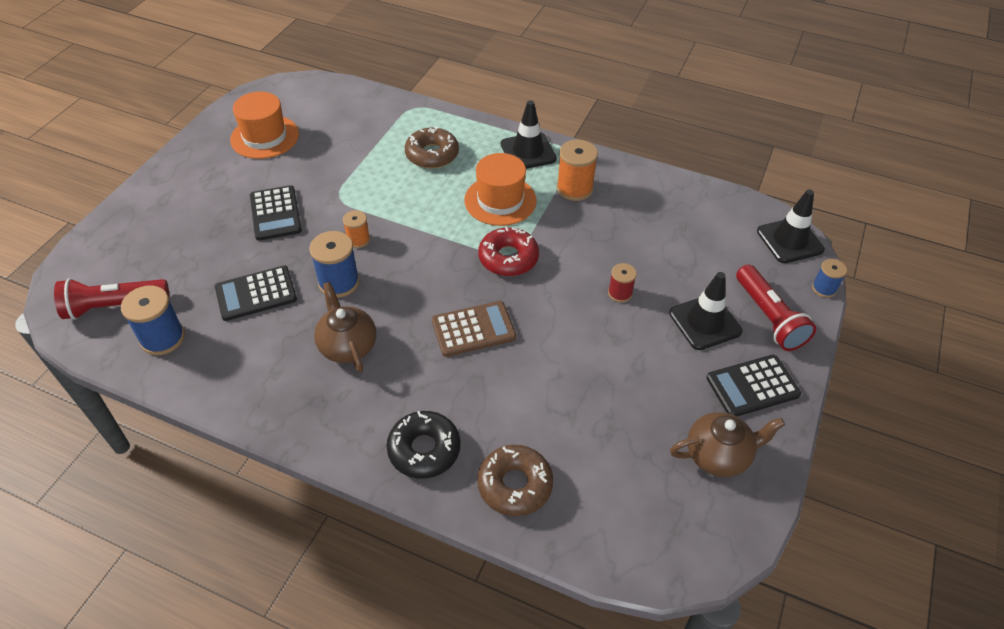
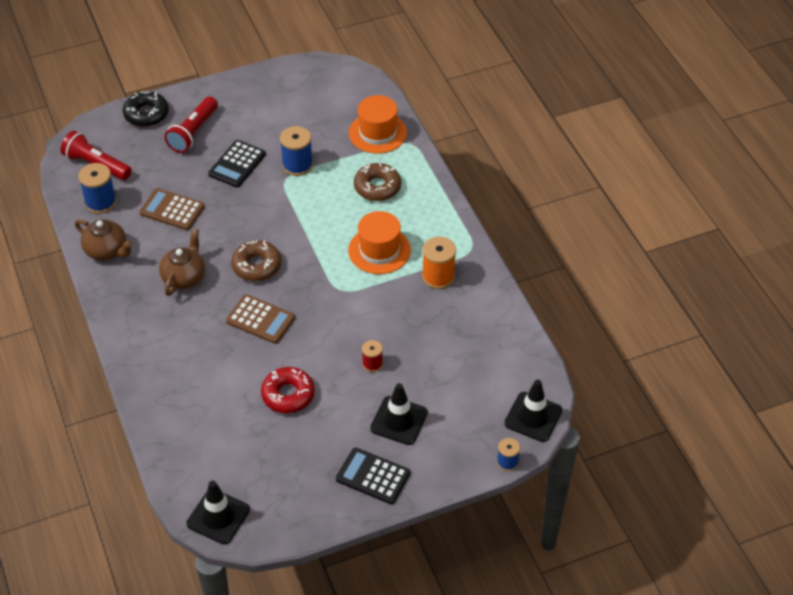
camera: 45 degrees right, 0 degrees up
black calculator [215,265,297,321] -> brown calculator [139,188,205,230]
orange hat [230,92,299,159] -> orange hat moved to [349,95,407,154]
blue spool [309,231,360,298] -> blue spool moved to [280,126,313,176]
orange spool [343,210,370,248] -> none
black donut [387,411,461,479] -> black donut moved to [123,91,169,127]
brown donut [477,445,553,516] -> brown donut moved to [231,240,281,281]
red donut [478,227,539,276] -> red donut moved to [261,367,315,413]
black traffic cone [501,100,557,169] -> black traffic cone moved to [187,481,250,544]
brown teapot [670,412,785,477] -> brown teapot moved to [75,219,133,261]
red flashlight [736,265,816,351] -> red flashlight moved to [164,96,218,153]

